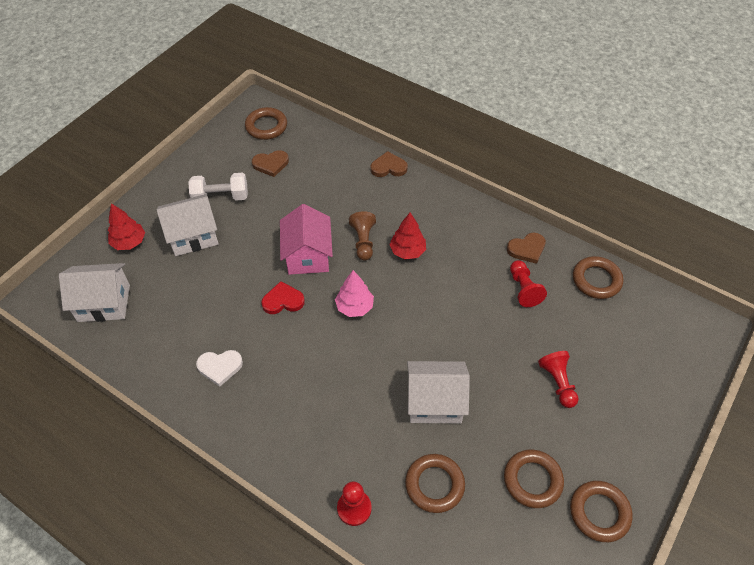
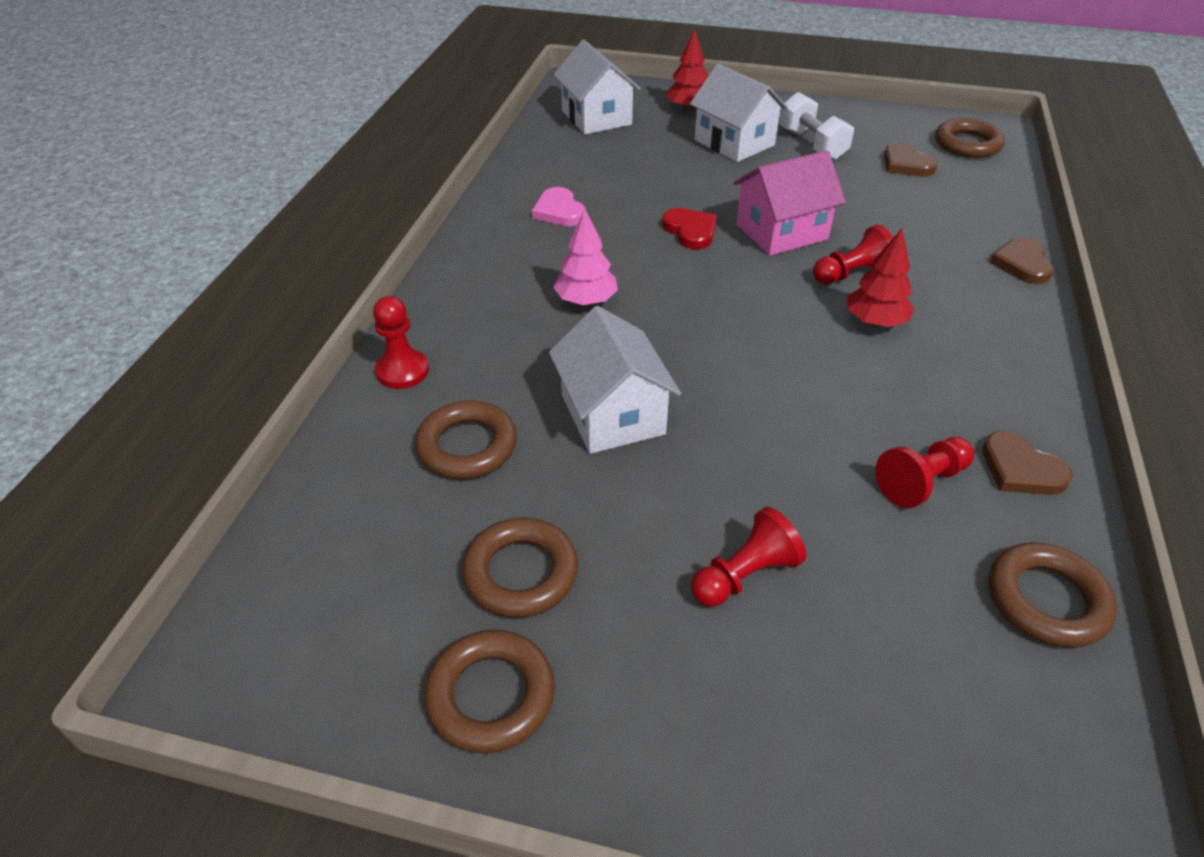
camera: 70 degrees right, 10 degrees down
white heart [196,350,243,387] -> pink heart [532,187,586,226]
pink tree [335,270,374,317] -> pink tree moved to [553,209,618,305]
brown pawn [349,211,376,261] -> red pawn [813,225,893,285]
brown heart [370,151,408,177] -> brown heart turned 150 degrees counterclockwise [990,237,1054,284]

